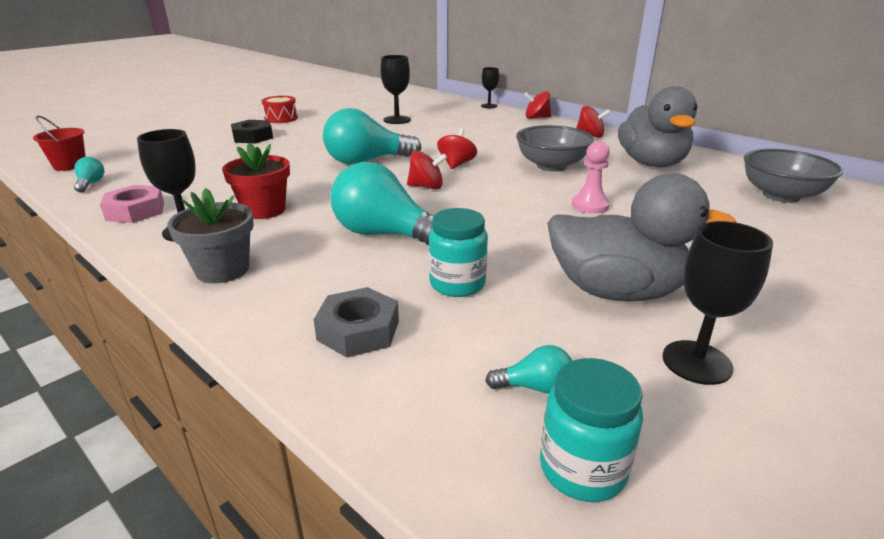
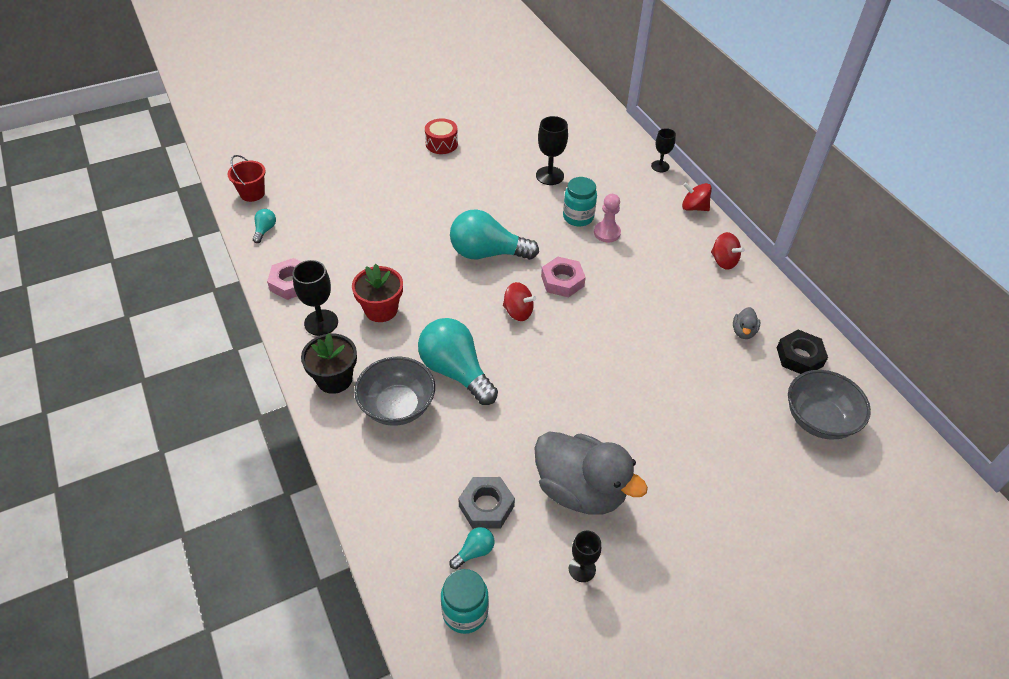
camera: 20 degrees right, 20 degrees up
grey flower pot [167,188,254,283] -> black flower pot [301,333,357,394]
black nut [231,120,273,144] -> black nut moved to [777,330,828,374]
grey nut [314,287,399,358] -> grey nut moved to [458,477,515,529]
turquoise jar [429,208,488,297] -> turquoise jar moved to [563,177,597,226]
red spinning top [437,129,477,169] -> pink nut [541,257,586,297]
turquoise light bulb [485,345,572,394] -> turquoise light bulb turned 60 degrees counterclockwise [449,527,494,569]
grey bowl [516,125,594,172] -> grey bowl moved to [354,357,435,426]
pink pawn [572,141,610,214] -> pink pawn moved to [594,194,621,242]
grey duck [618,86,698,167] -> grey duck [733,307,760,339], size x0.41
black goblet [662,221,773,385] -> black goblet [569,531,601,582], size x0.66

